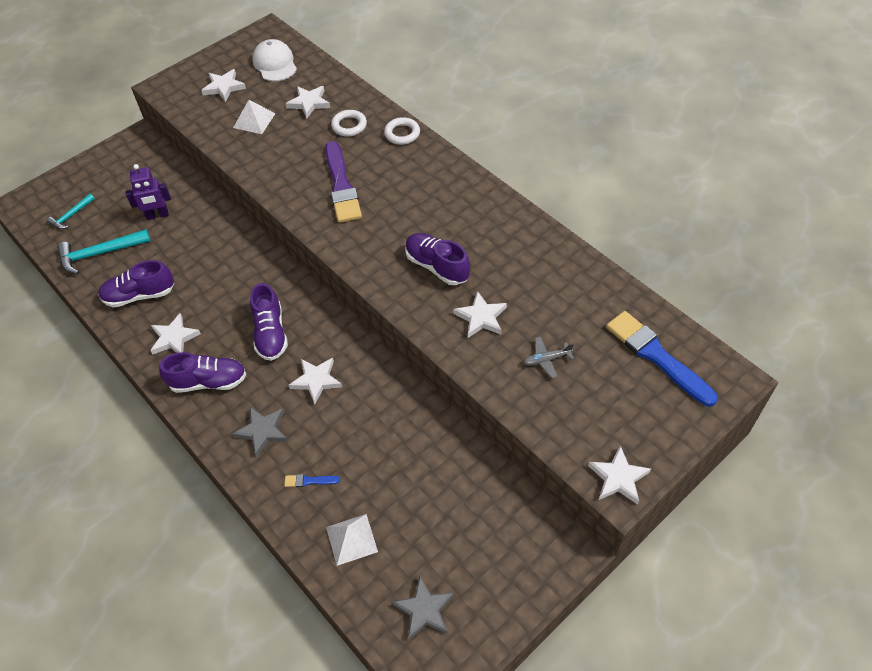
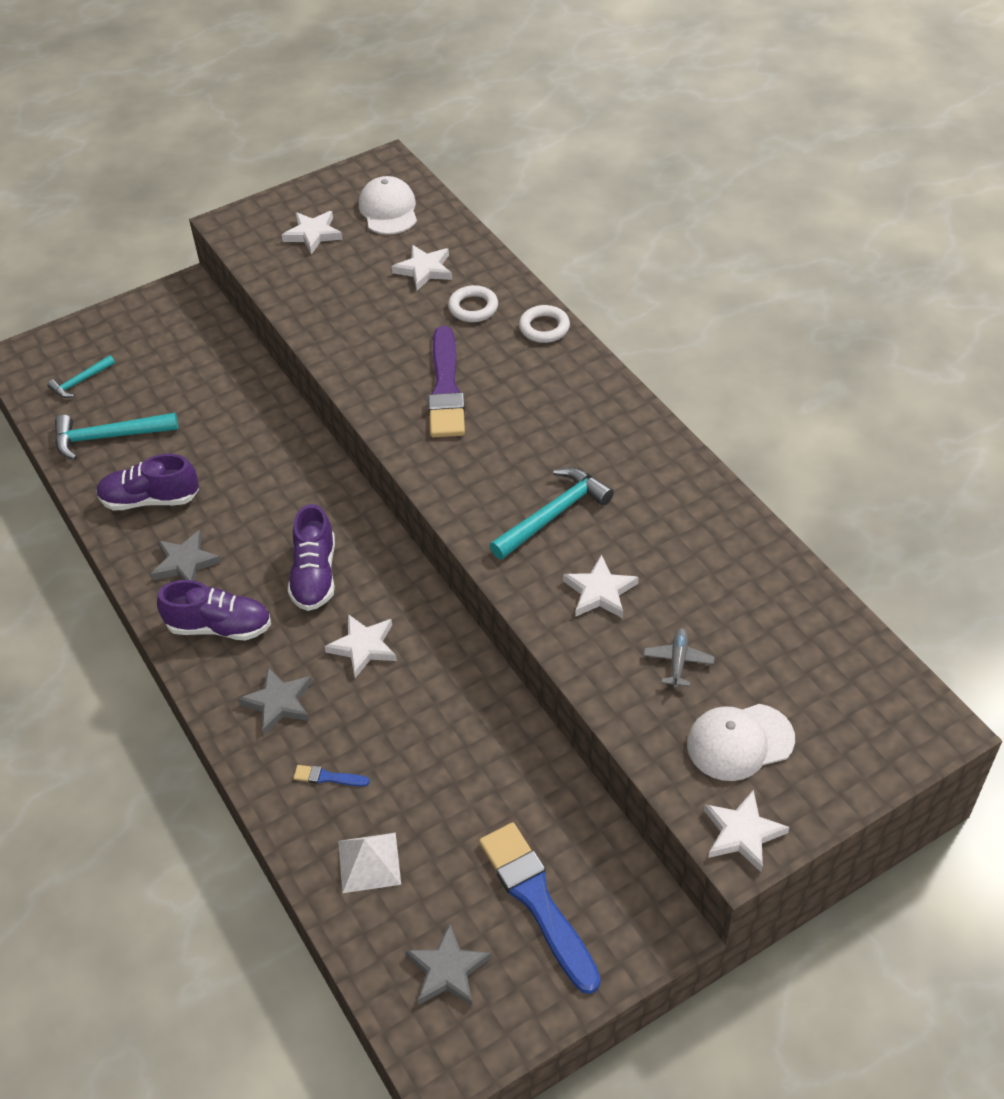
camera: 10 degrees right, 5 degrees down
purple robot [126,164,171,220] -> none
white star [150,313,201,354] -> grey star [151,530,221,581]
white pyramid [233,100,276,134] -> none
purple shoe [405,233,470,285] -> turquoise hammer [489,468,614,559]
grey plane [523,337,574,378] -> grey plane turned 105 degrees clockwise [643,628,714,688]
blue brush [606,311,718,406] -> blue brush moved to [479,822,601,994]
none -> white cap [687,704,795,781]

